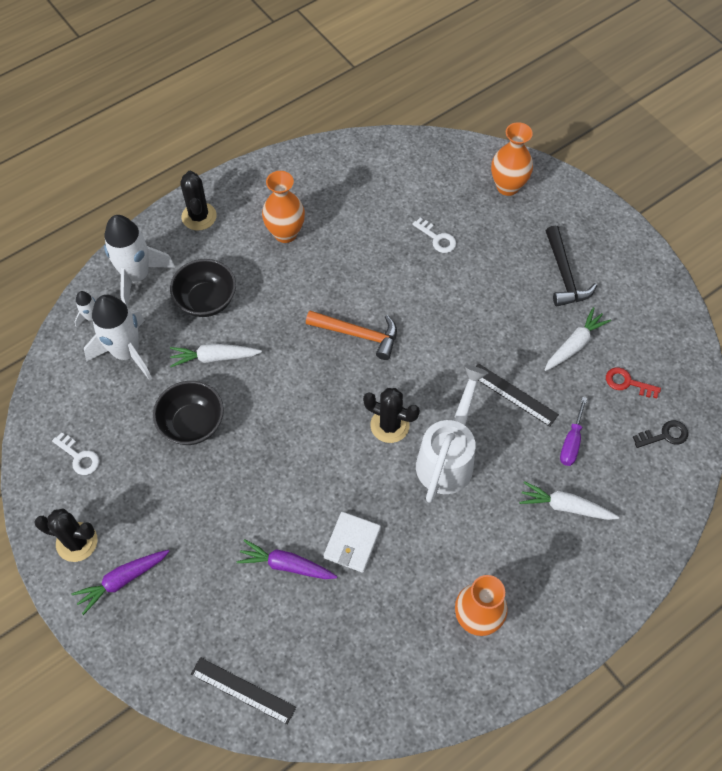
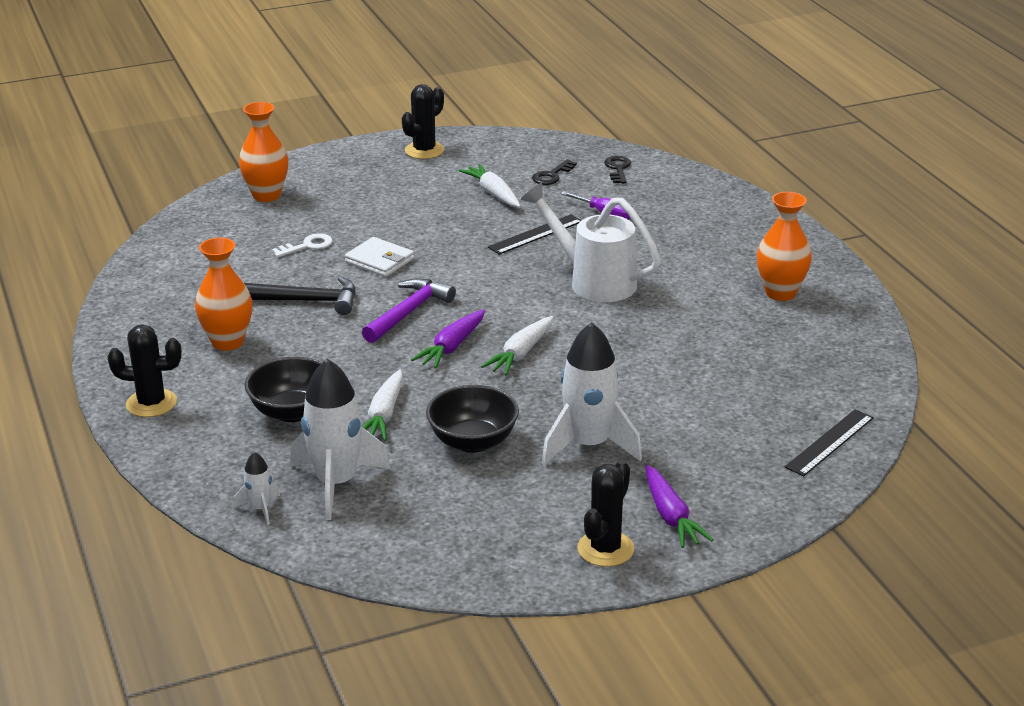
camera: 75 degrees left, 30 degrees down
white key [52,432,99,475] -> none
white rocket [104,215,175,307] -> white rocket moved to [542,322,642,466]
purple carrot [237,539,338,579] -> purple carrot moved to [411,310,485,369]
orange hammer [306,311,397,360] -> purple hammer [362,278,456,343]
white wallet [323,512,381,573] -> white wallet moved to [345,237,414,277]
black cactus [363,388,420,443] -> black cactus moved to [402,84,444,159]
white carrot [519,481,619,520] -> white carrot moved to [481,316,553,375]
black hammer [546,226,597,306] -> black hammer moved to [244,277,356,315]
red key [606,368,661,398] -> black key [532,159,577,185]

